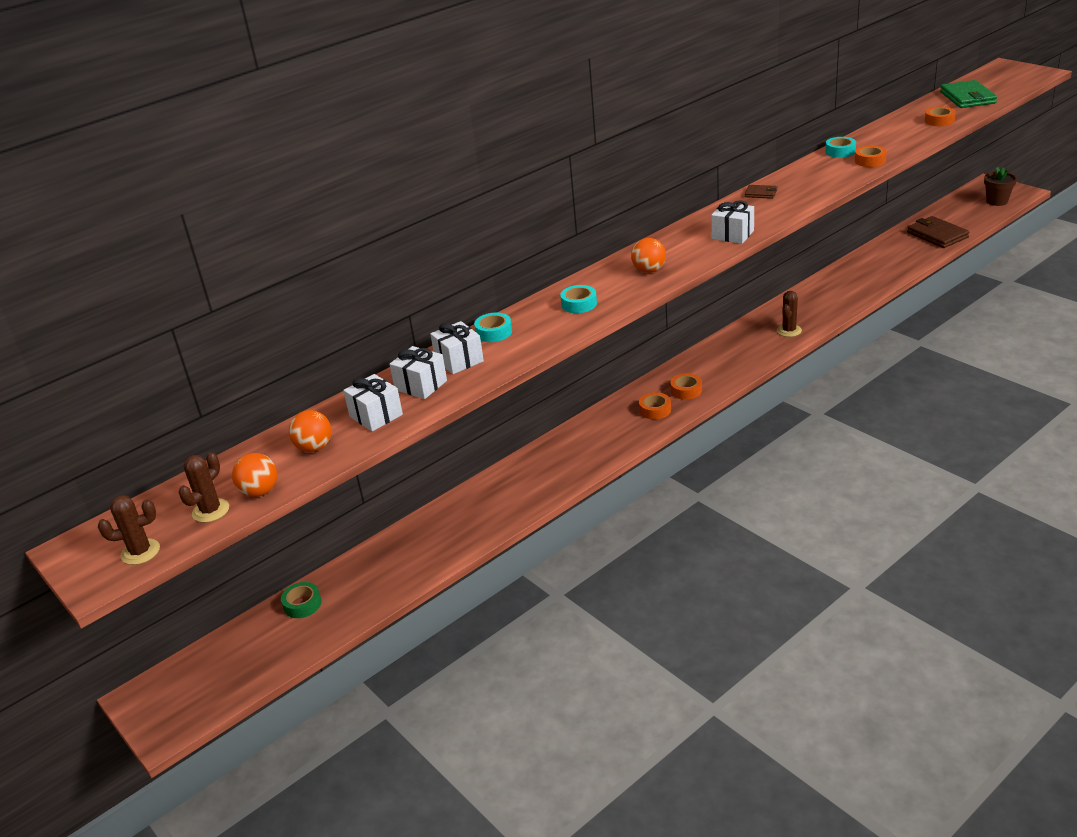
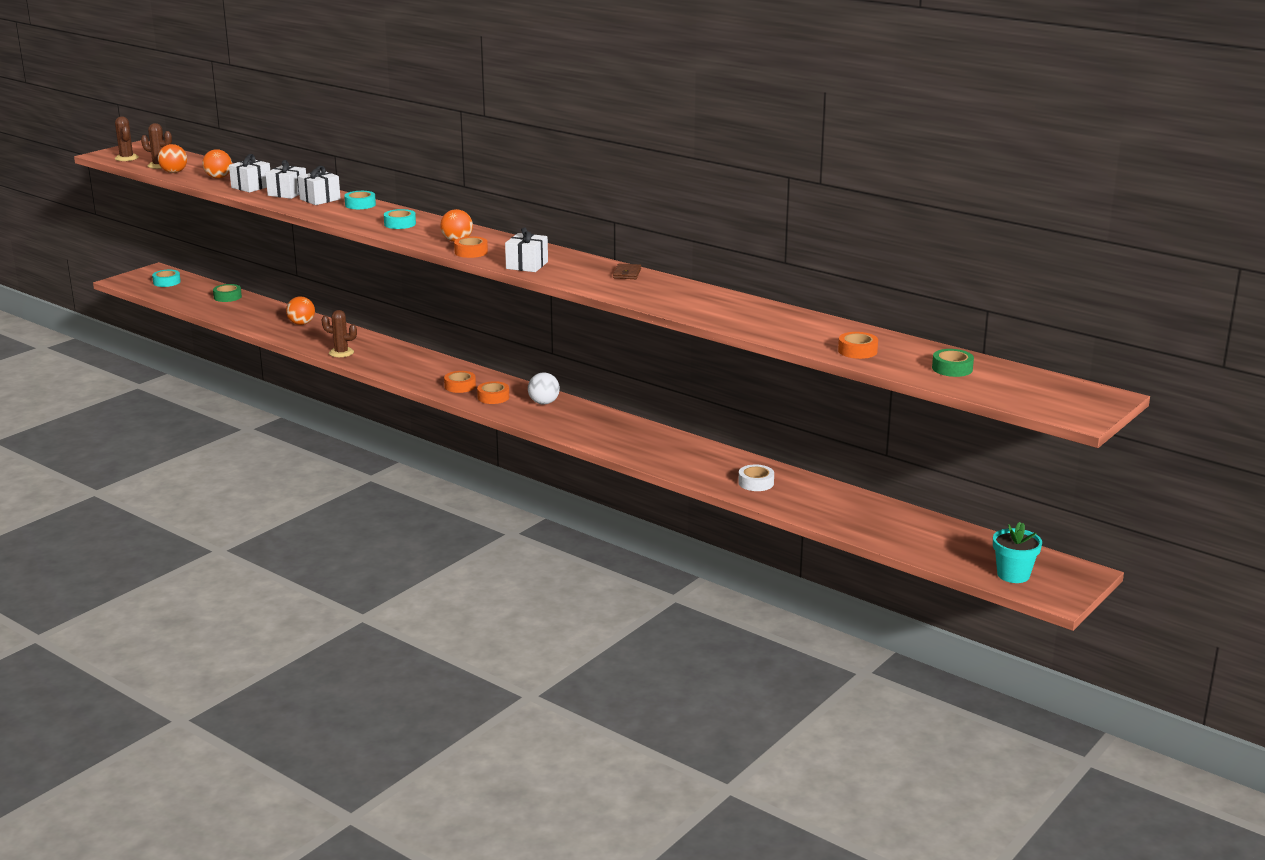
camera: 75 degrees right, 10 degrees down
brown cactus [777,291,802,337] -> brown cactus moved to [321,310,357,357]
turquoise tape [825,137,856,158] -> turquoise tape moved to [152,270,181,287]
orange tape [855,146,887,167] -> orange tape moved to [454,236,488,258]
brown wallet [907,216,970,248] -> none
green wallet [940,80,997,108] -> green tape [932,349,974,377]
brown flower pot [984,167,1017,206] -> turquoise flower pot [993,522,1042,583]
none -> orange ball [286,296,315,325]
none -> white ball [528,372,560,405]
none -> white tape [738,464,774,491]

